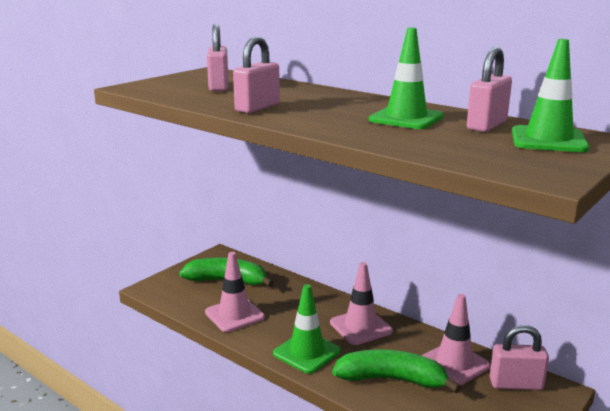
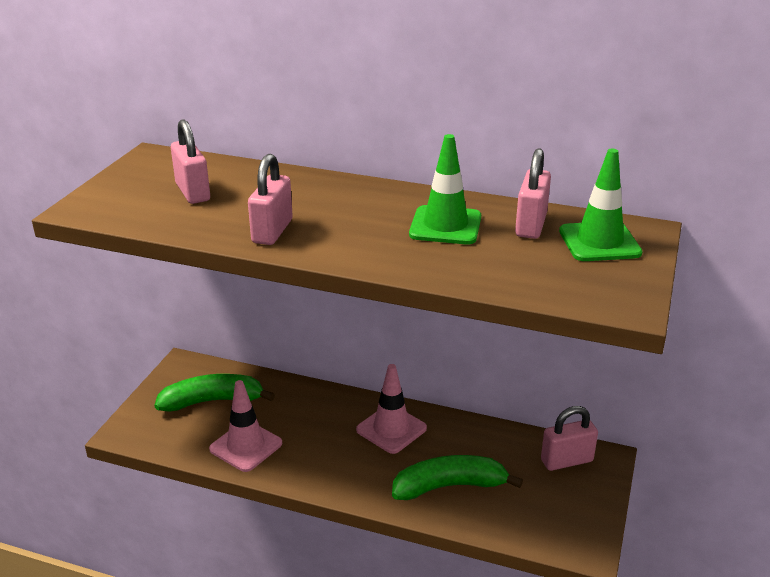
camera: 20 degrees left, 10 degrees up
green traffic cone [273,284,341,374] -> none
pink traffic cone [421,294,490,385] -> none

